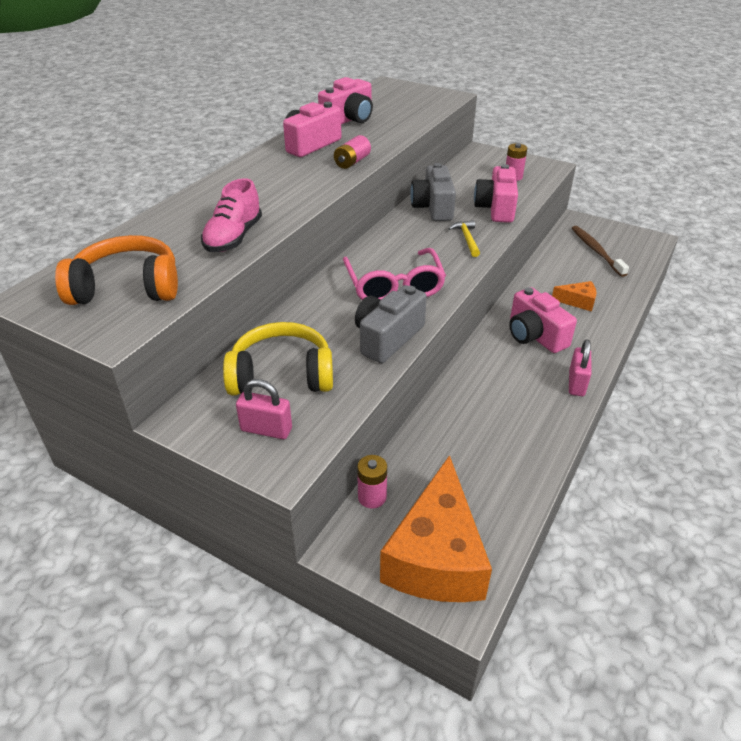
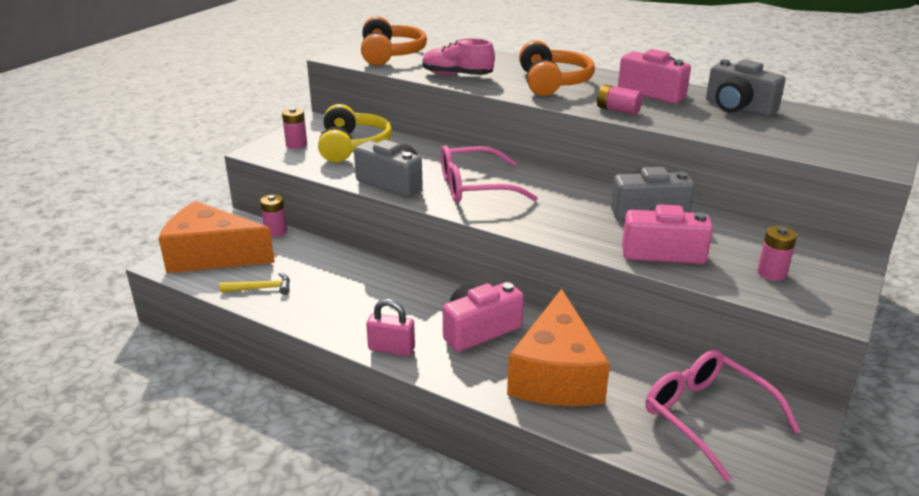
camera: 90 degrees right, 10 degrees down
pink padlock [236,379,292,439] -> pink battery [282,108,307,149]
pink camera [318,77,373,124] -> grey camera [706,59,786,117]
yellow hammer [449,220,480,257] -> yellow hammer moved to [219,273,290,295]
orange cheese [552,281,596,311] -> orange cheese [507,289,610,406], size x2.27
brown toothbrush [572,226,629,277] -> pink glasses [645,350,801,482]
none -> orange headphones [519,40,595,96]

